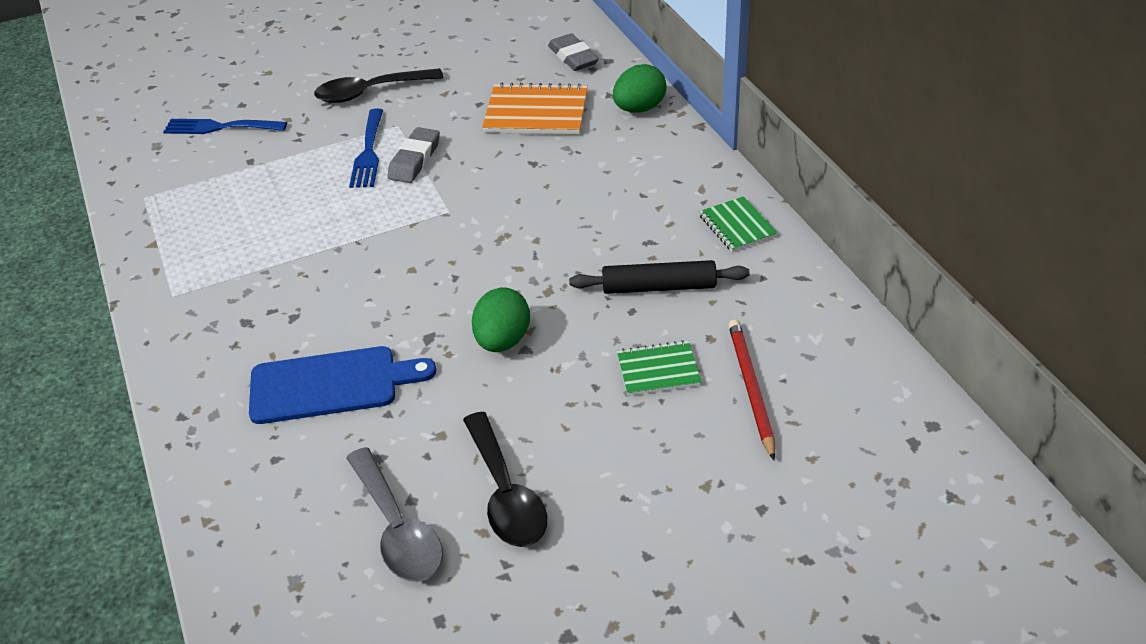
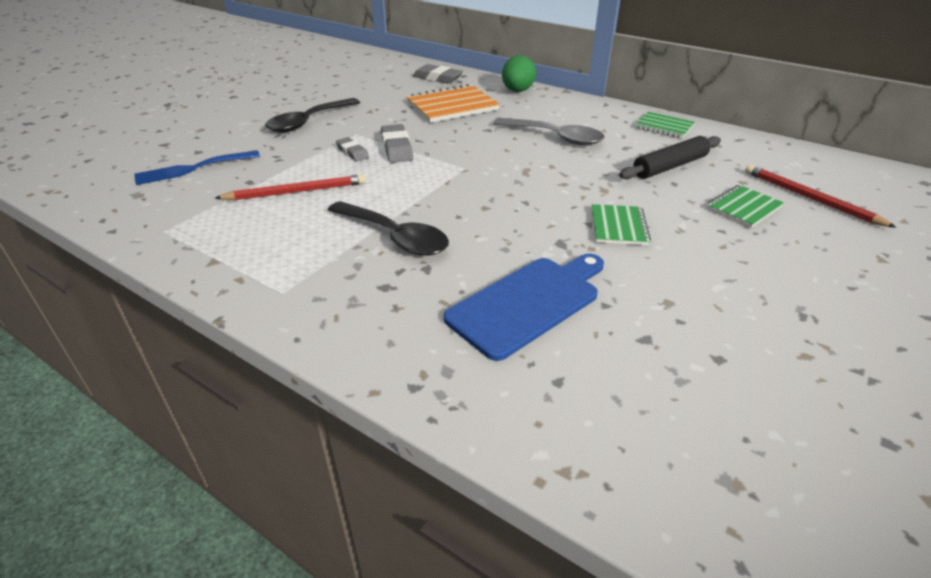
camera: 35 degrees left, 5 degrees down
grey spoon [346,447,443,582] -> grey spoon moved to [493,118,605,146]
blue fork [349,108,383,188] -> grey eraser [336,137,369,162]
black spoon [463,412,547,547] -> black spoon moved to [328,201,449,256]
green egg [472,288,530,352] -> green notebook [591,204,651,245]
none -> red pencil [215,174,366,200]

